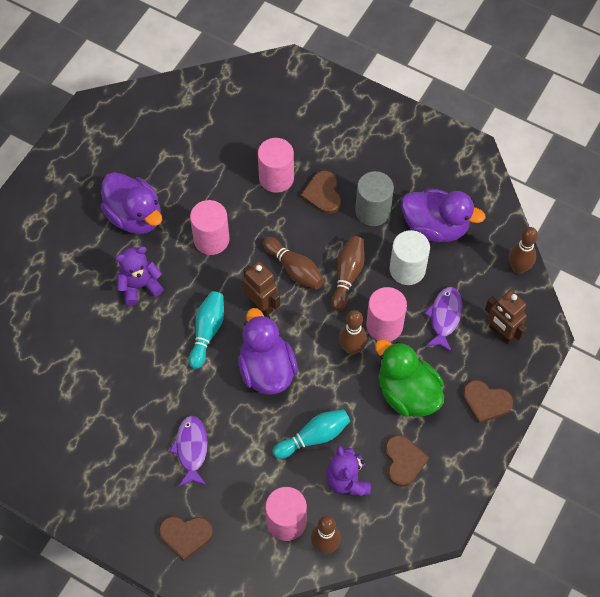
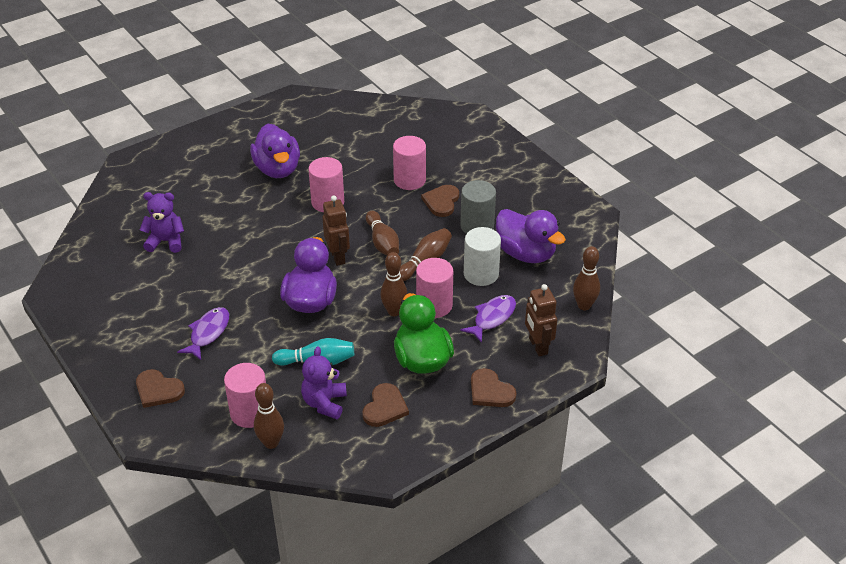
camera: 25 degrees right, 20 degrees down
purple teddy bear [115,246,164,305] -> purple teddy bear moved to [140,192,184,253]
turquoise bowling pin [189,291,224,369] -> none

